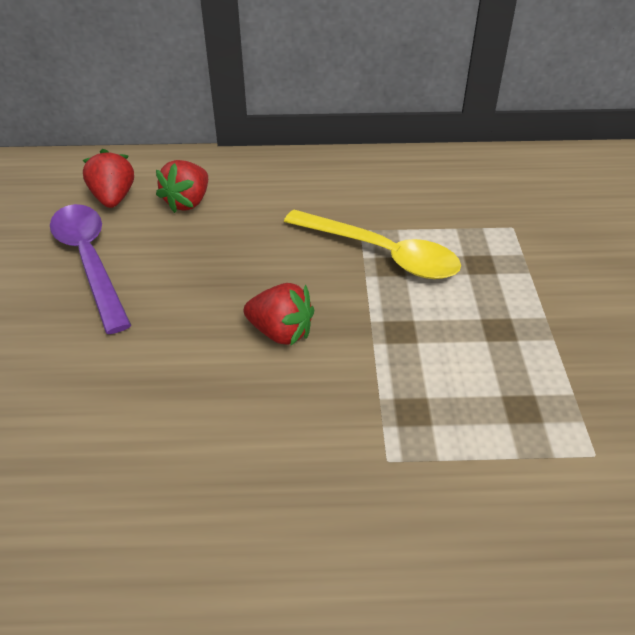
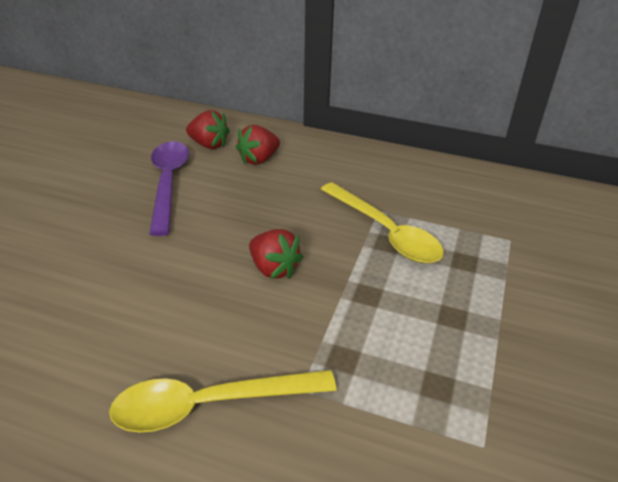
camera: 20 degrees right, 5 degrees down
red strawberry [82,149,134,208] -> red strawberry turned 105 degrees clockwise [186,110,230,149]
none -> yellow spoon [109,370,337,433]

